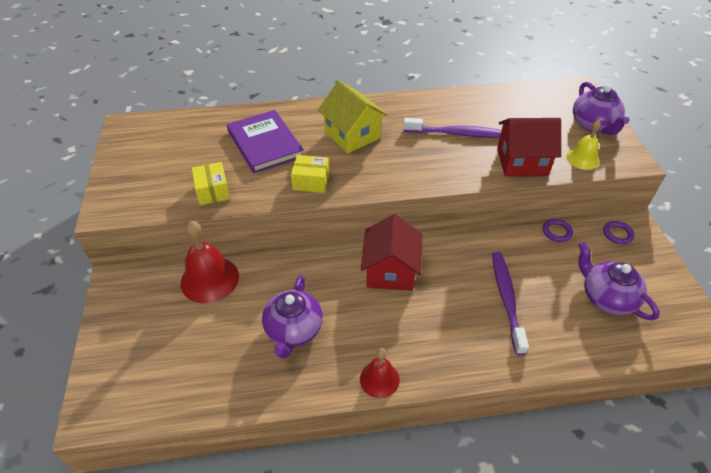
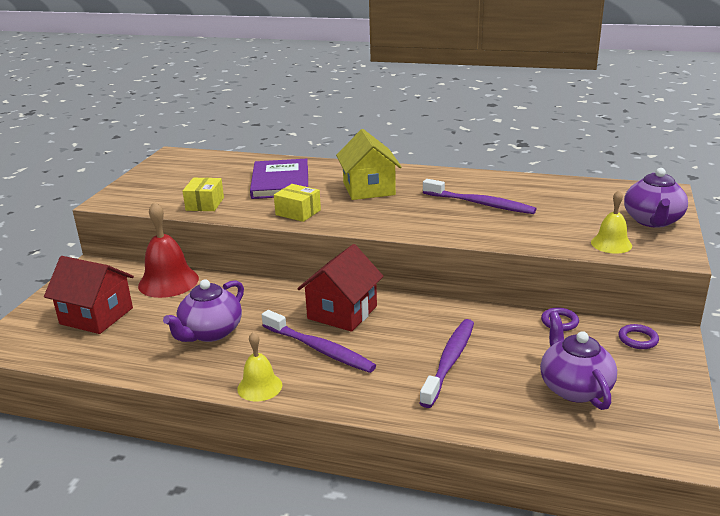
camera: 25 degrees right, 20 degrees down
red bell [360,348,400,398] -> yellow bell [237,332,282,401]
red house [497,118,561,177] -> red house moved to [44,256,134,334]
none -> purple toothbrush [262,310,376,373]

